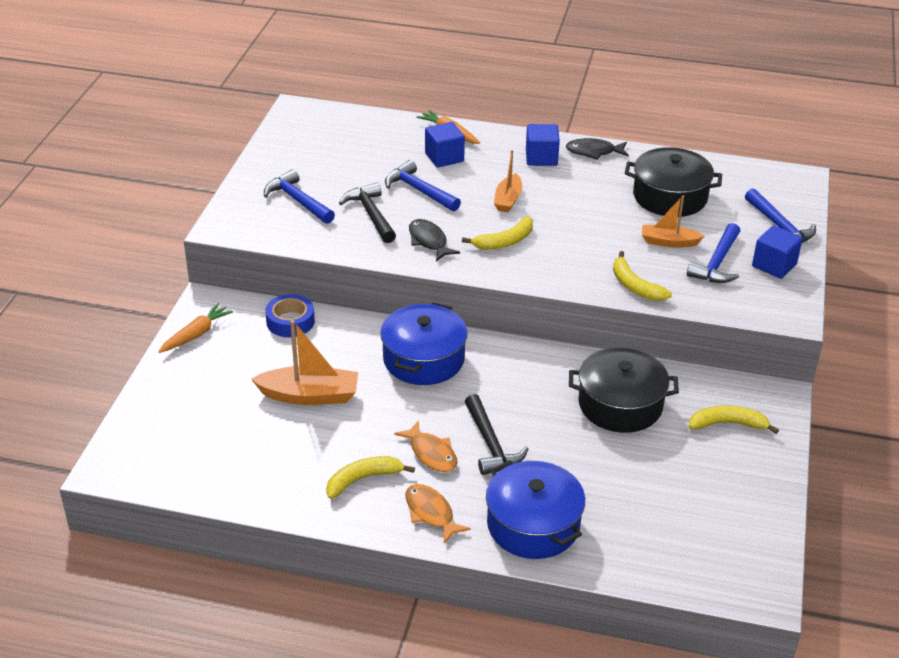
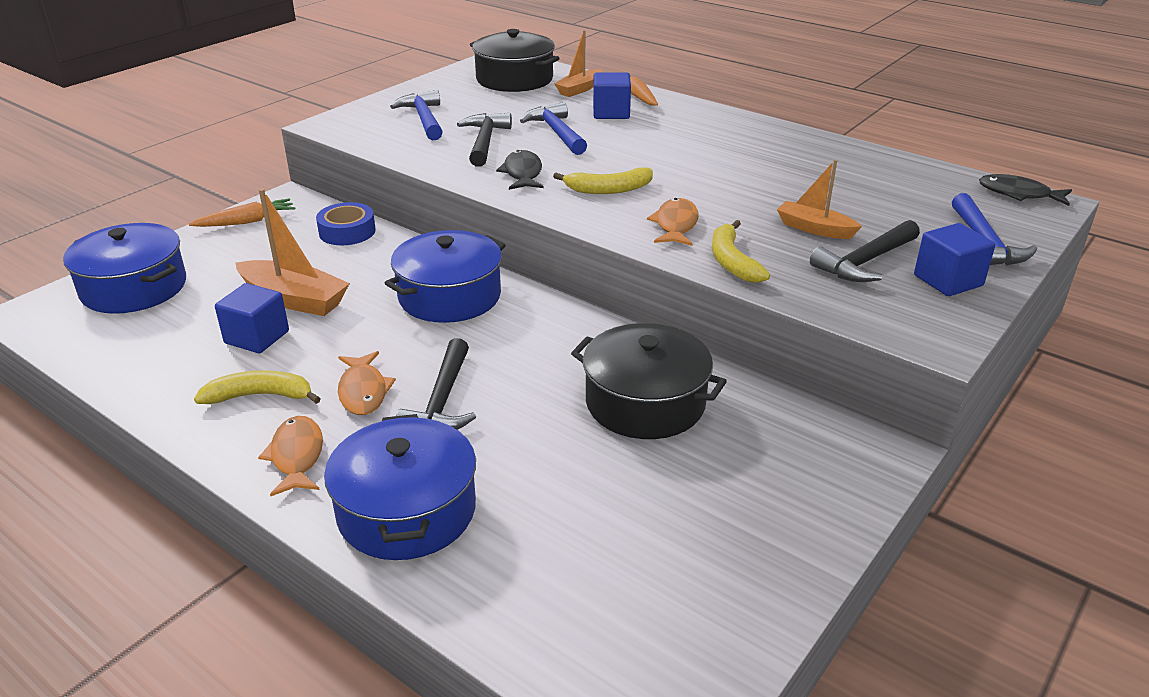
camera: 25 degrees right, 5 degrees down
orange boat [494,150,522,212] -> orange boat moved to [554,30,602,97]
blue cube [526,124,560,166] -> blue cube moved to [215,283,289,353]
black fish [566,138,629,160] -> black fish moved to [979,174,1072,206]
black pot [625,147,722,217] -> black pot moved to [470,29,559,92]
blue hammer [687,223,740,283] -> black hammer [810,220,920,282]
yellow banana [689,405,779,434] -> none
none -> blue pot [63,223,186,314]
none -> orange fish [647,198,699,246]

